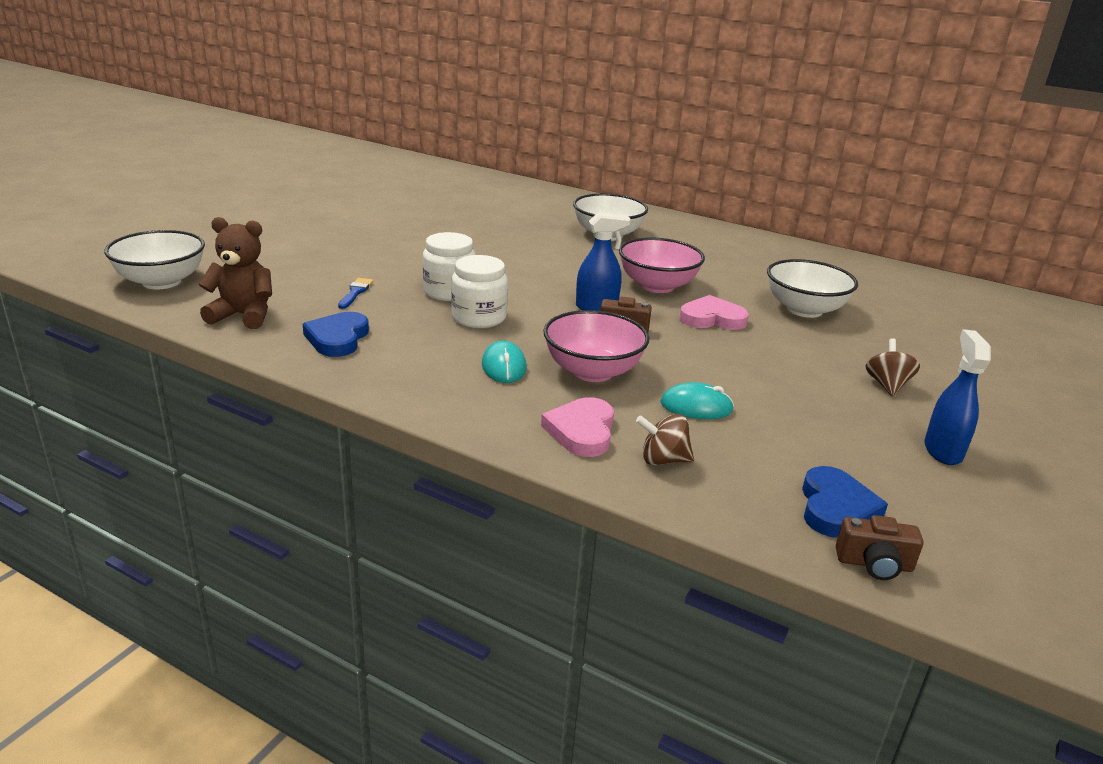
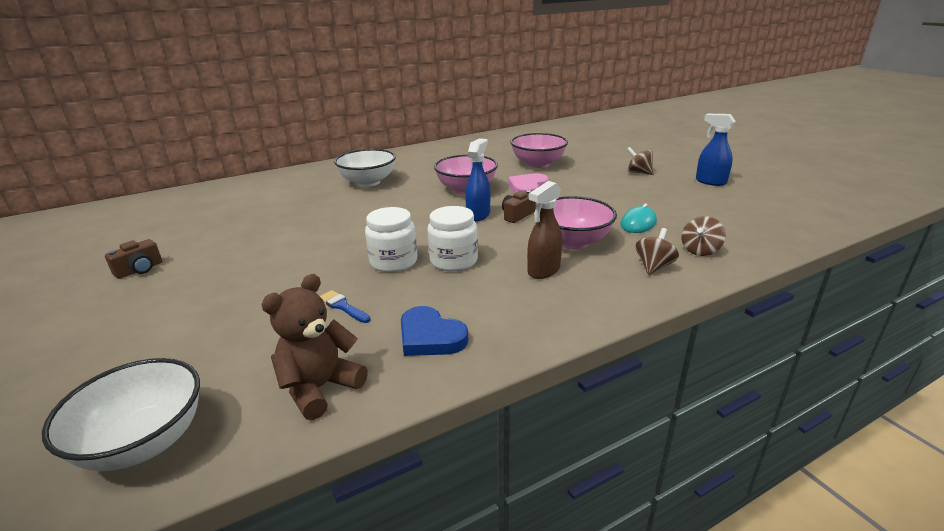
camera: 55 degrees left, 0 degrees up
turquoise mouse [482,341,527,383] -> brown spray bottle [527,181,562,279]
pink heart [541,397,614,457] -> brown spinning top [636,228,679,275]
white bowl [767,259,858,318] -> pink bowl [510,133,568,168]
blue heart [802,466,888,538] -> none
brown camera [836,515,924,580] -> brown camera moved to [105,239,162,279]

